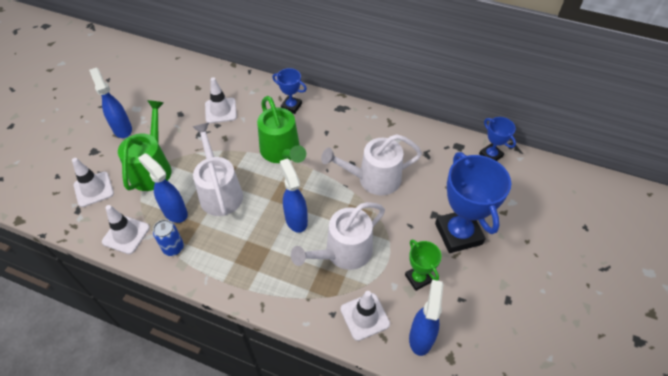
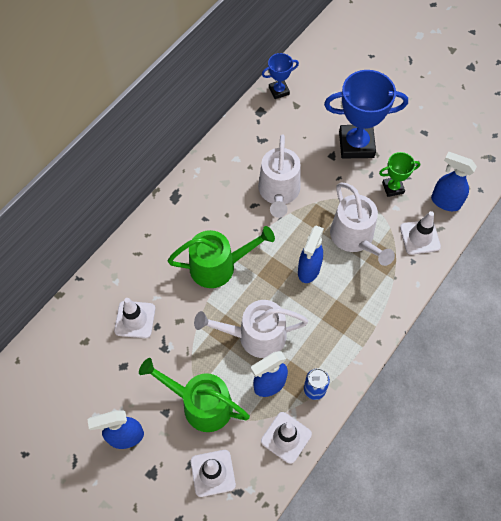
camera: 75 degrees left, 10 degrees up
blue trophy [272,68,307,114] -> none
blue spray bottle [280,158,308,233] -> blue spray bottle turned 60 degrees counterclockwise [298,226,324,283]

